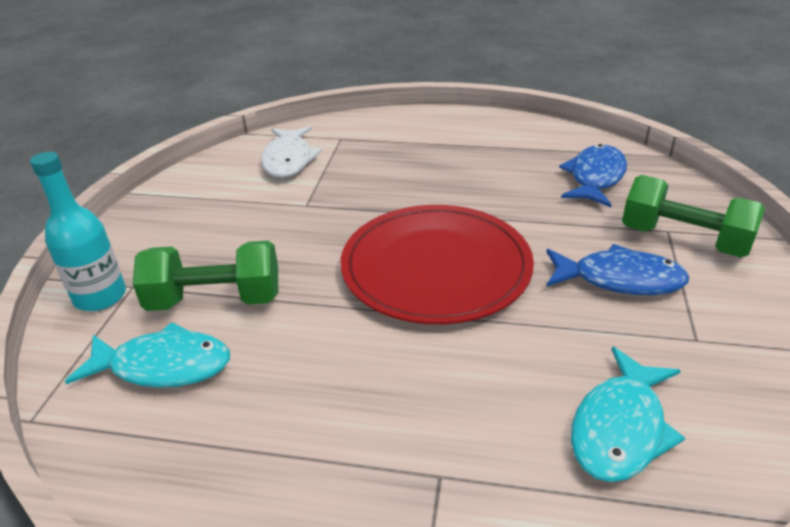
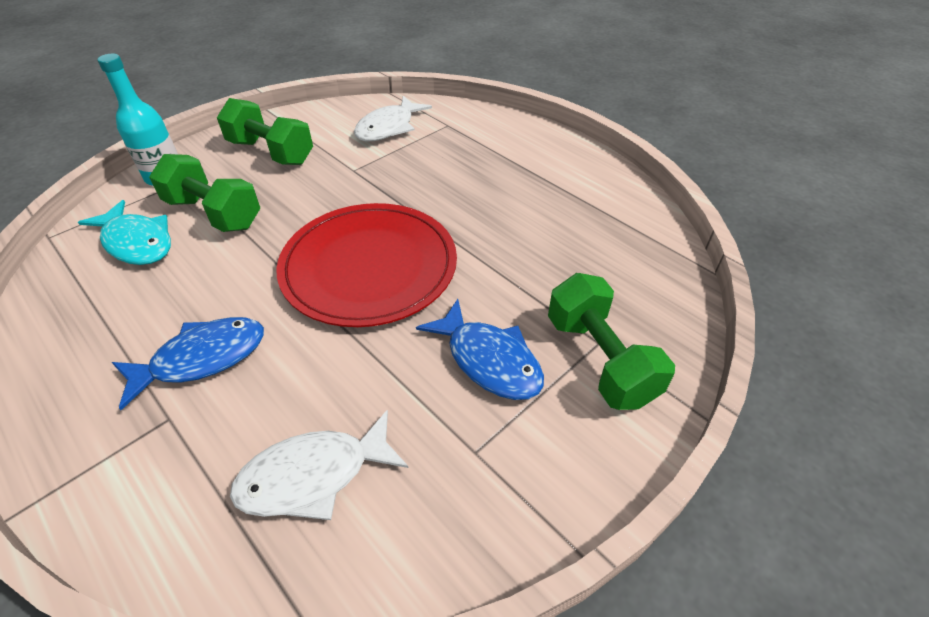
camera: 35 degrees right, 10 degrees up
blue fish [559,144,627,207] -> blue fish moved to [112,317,264,410]
turquoise fish [571,346,685,482] -> white fish [230,410,409,520]
none -> green dumbbell [217,98,313,165]

